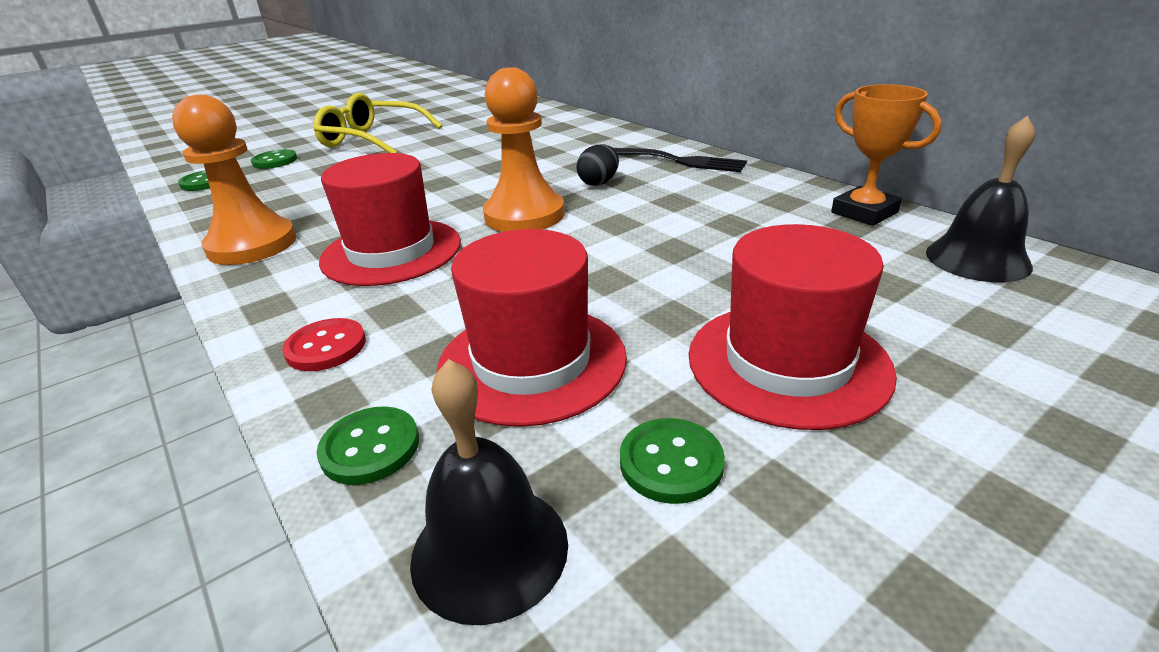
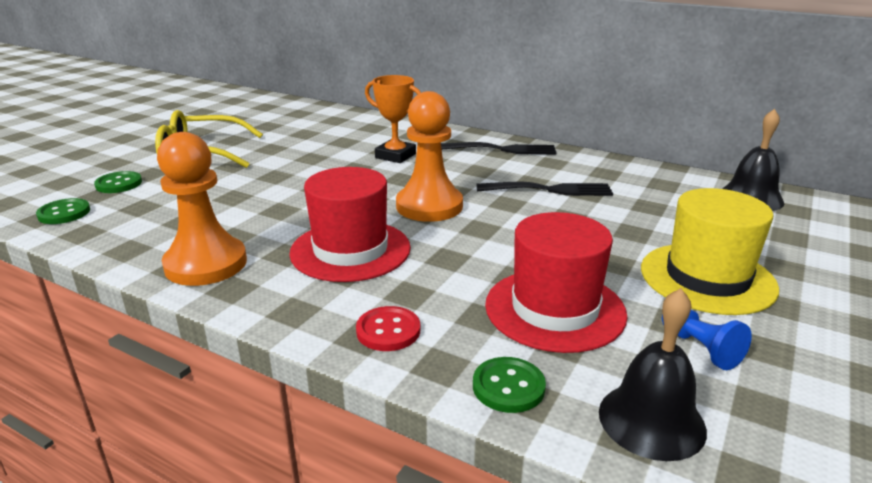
camera: 25 degrees left, 5 degrees down
black egg [576,144,619,186] -> none
green button [620,418,725,504] -> blue pawn [662,310,752,370]
red hat [689,224,897,430] -> yellow hat [641,188,779,315]
orange trophy [831,84,942,226] -> orange trophy moved to [365,75,421,163]
none -> black fork [476,182,613,196]

